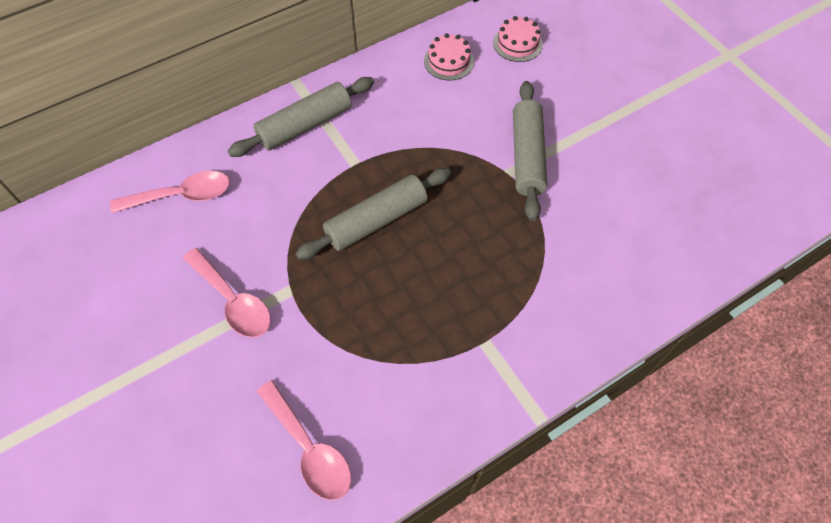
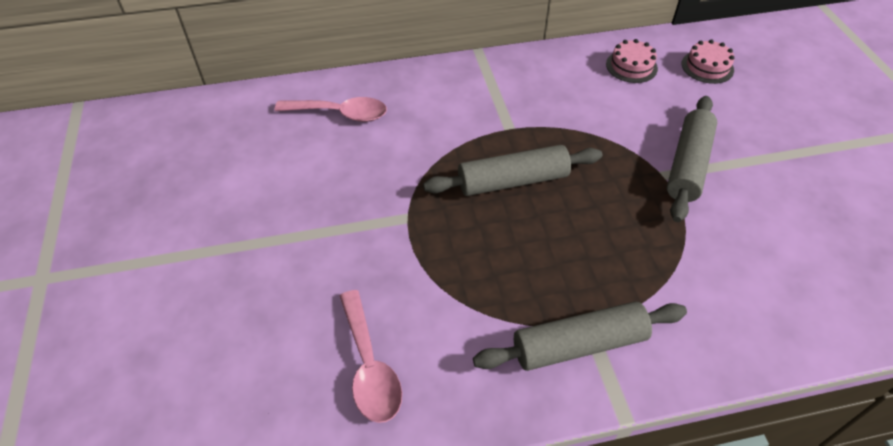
camera: 20 degrees right, 10 degrees down
pink spoon [183,248,271,338] -> none
grey rolling pin [228,77,374,157] -> grey rolling pin moved to [473,301,687,371]

